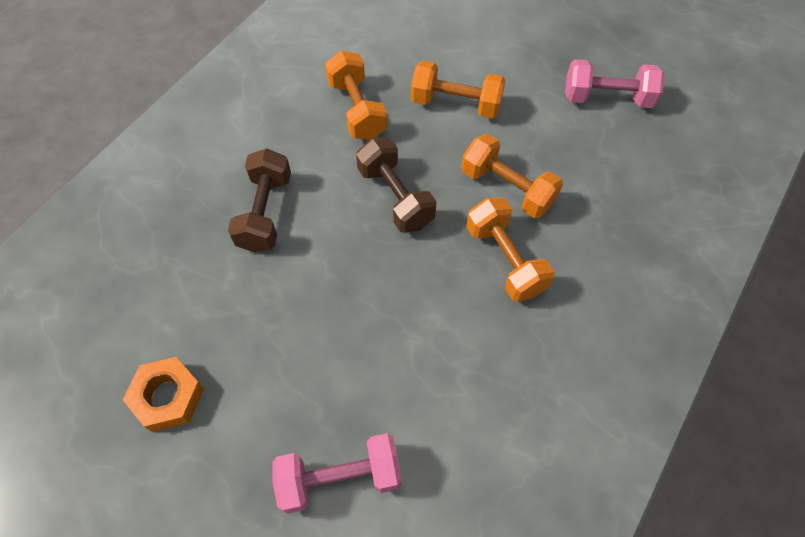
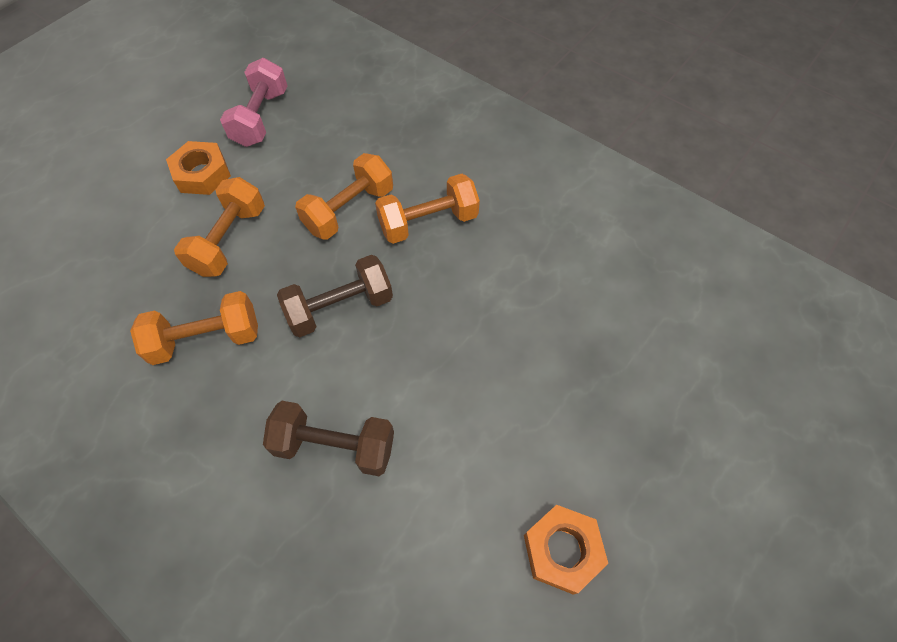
camera: 85 degrees left, 0 degrees up
pink dumbbell [272,433,402,514] -> none
none -> orange nut [166,141,231,195]

